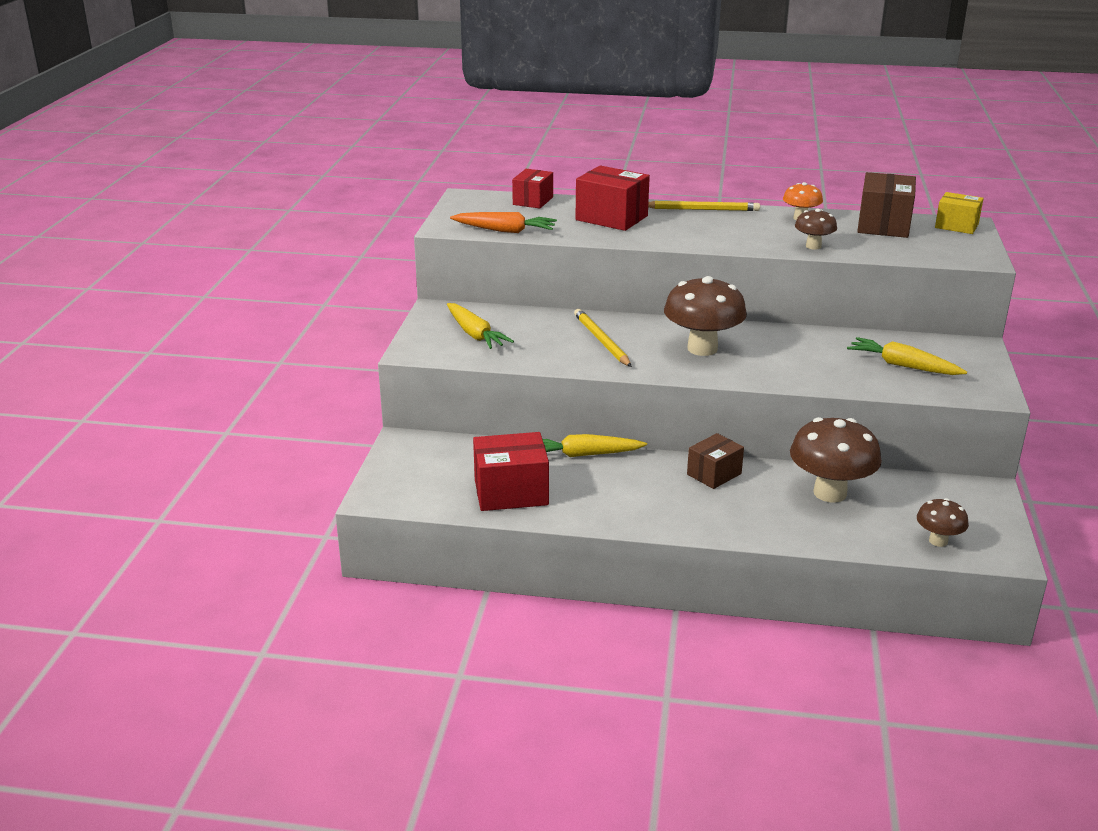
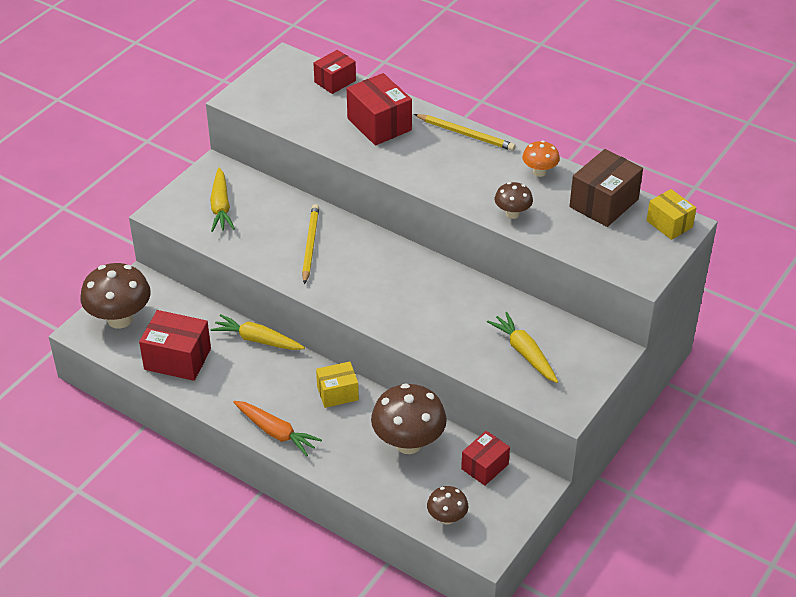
camera: 25 degrees right, 15 degrees up
orange carrot [450,212,557,233] -> orange carrot moved to [233,401,322,456]
brown mushroom [664,276,747,356] -> brown mushroom moved to [80,263,151,328]
brown box [687,433,744,489] -> yellow box [316,361,359,408]
none -> red box [461,431,510,486]

